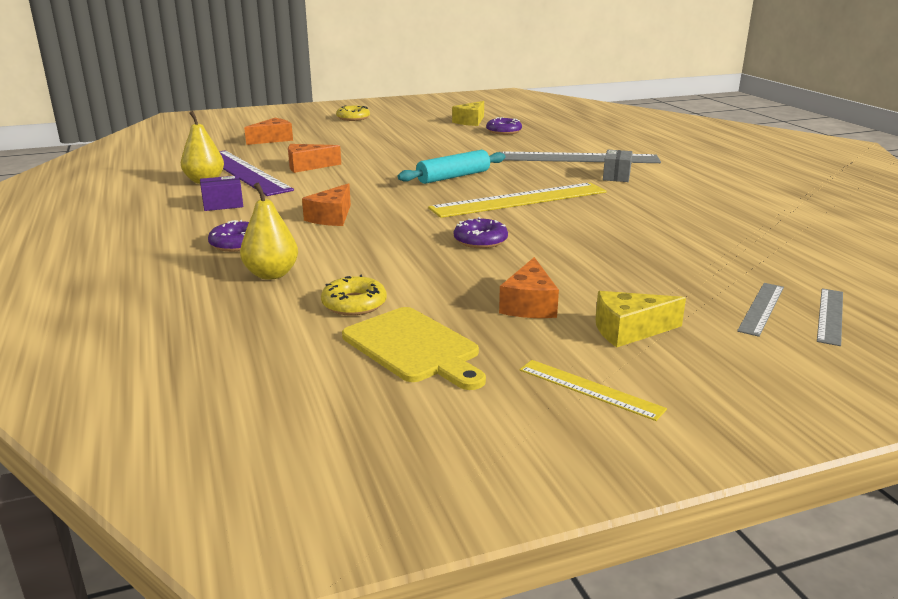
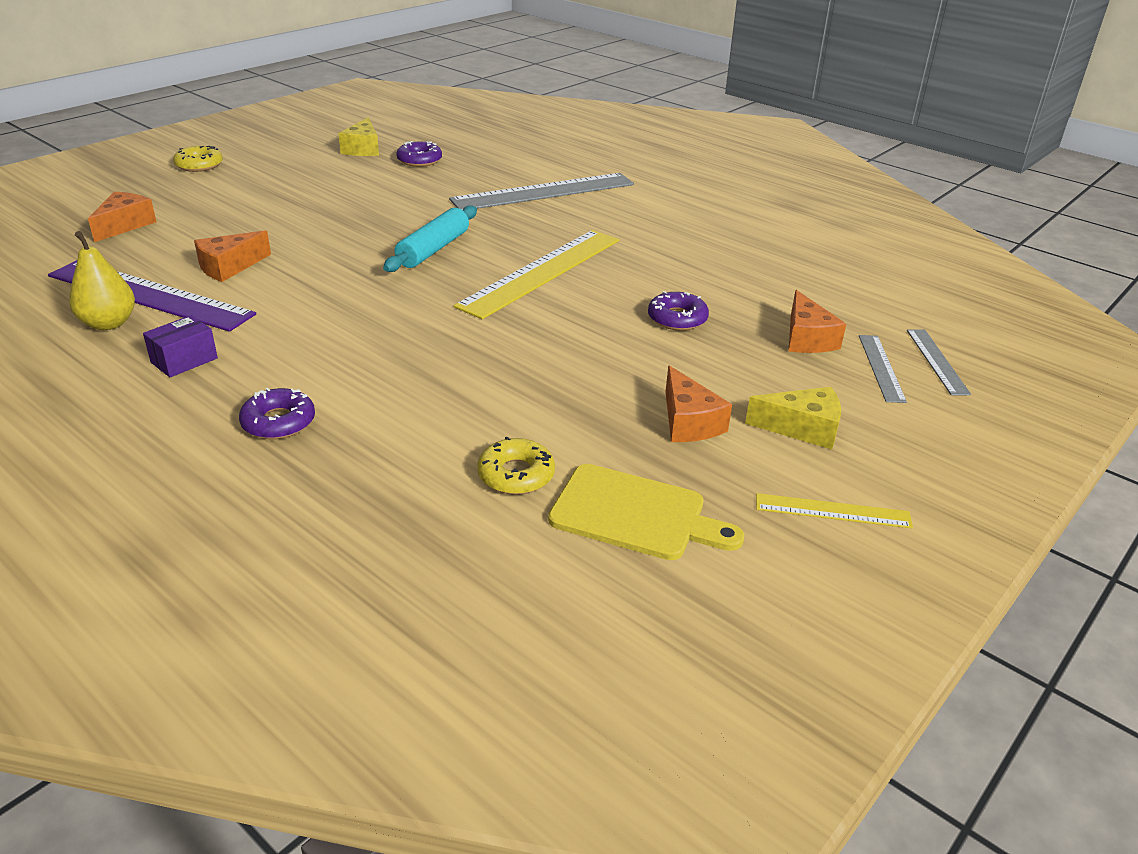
camera: 30 degrees left, 10 degrees up
yellow pear [240,182,298,280] -> none
orange cheese [302,183,351,226] -> orange cheese moved to [789,290,846,353]
purple donut [454,217,508,248] -> purple donut moved to [648,291,709,331]
yellow cheese [595,291,686,347] -> yellow cheese turned 135 degrees counterclockwise [745,387,841,449]
grey box [603,150,632,182] -> none

